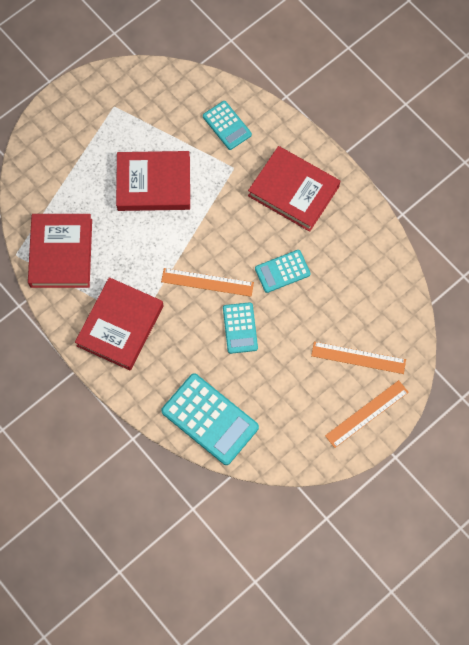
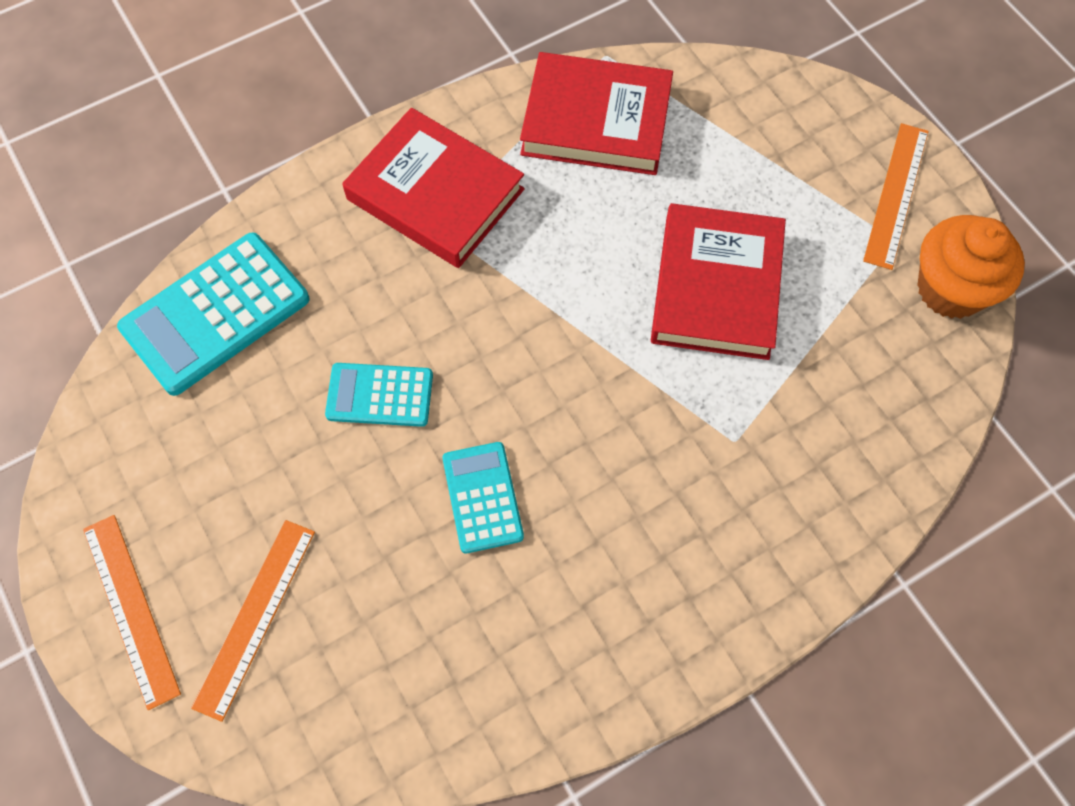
camera: 100 degrees right, 5 degrees down
orange ruler [161,268,254,296] -> orange ruler moved to [863,123,929,270]
turquoise calculator [203,101,252,150] -> none
red book [248,146,340,232] -> none
none -> orange cupcake [917,215,1025,319]

